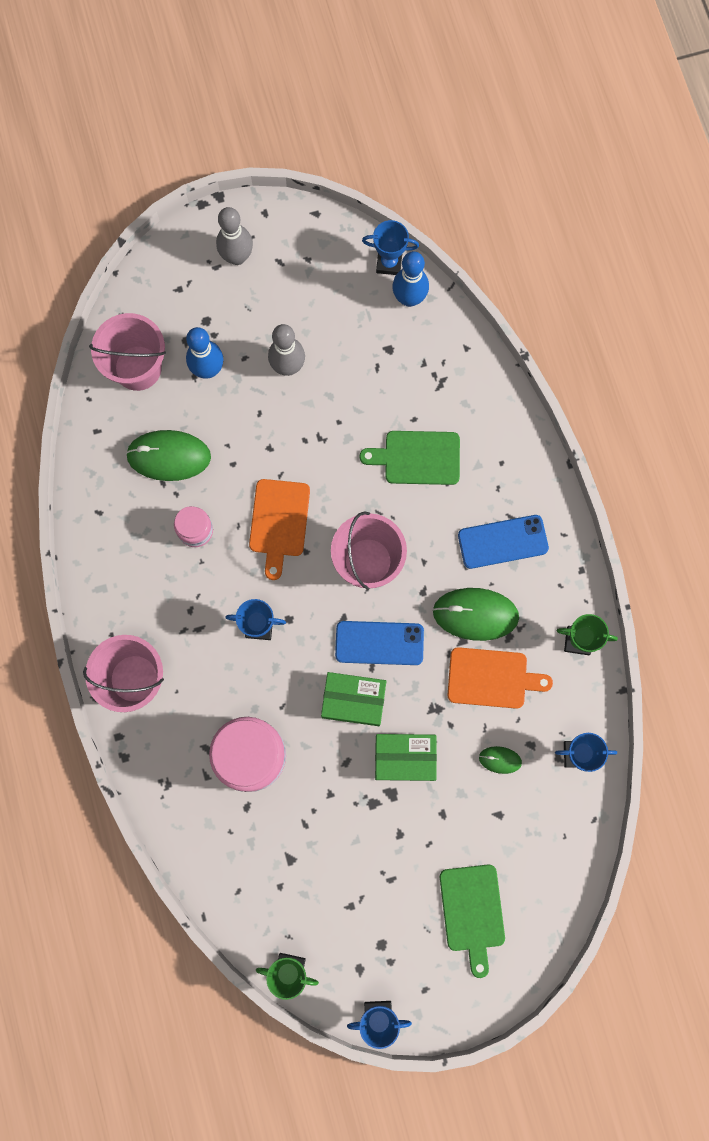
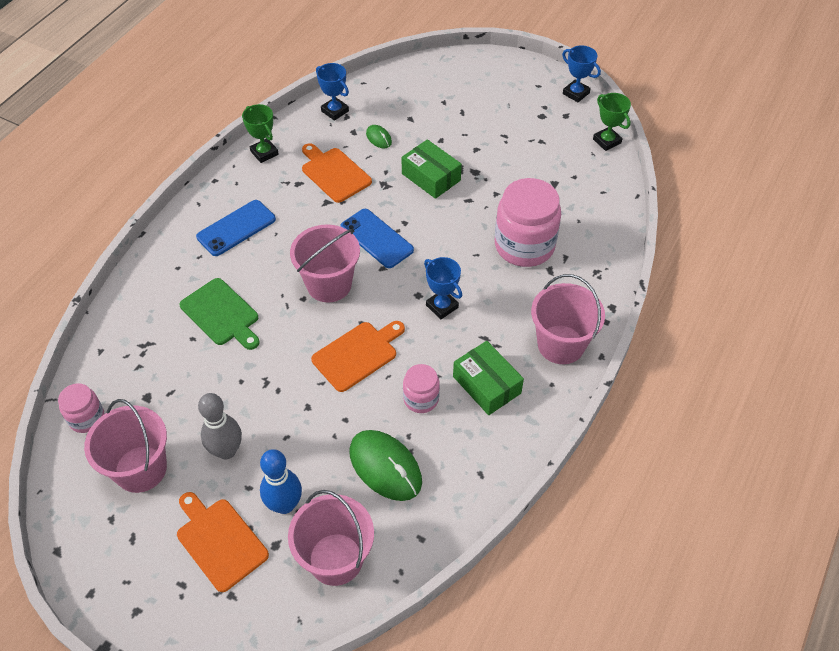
camera: 135 degrees left, 25 degrees down
grey bowling pin [216,207,253,265] -> none
green box [321,672,386,726] -> green box moved to [453,341,524,415]
blue trophy [362,220,419,275] -> none
blue bowling pin [392,251,429,307] -> pink jar [58,383,104,433]
green mouse [433,588,519,641] -> none
green cutting board [440,865,505,978] -> none
blue phone [458,515,549,569] -> blue phone turned 75 degrees counterclockwise [196,200,276,256]
none -> pink bucket [84,399,167,493]
none -> orange cutting board [177,492,269,592]

